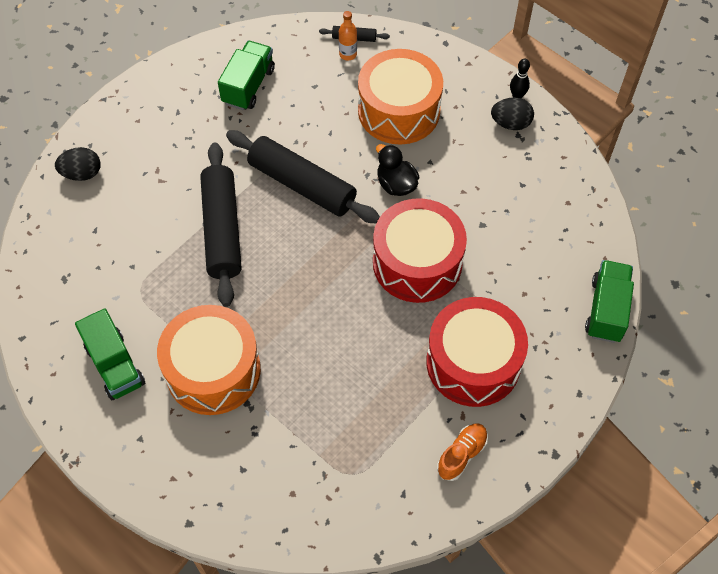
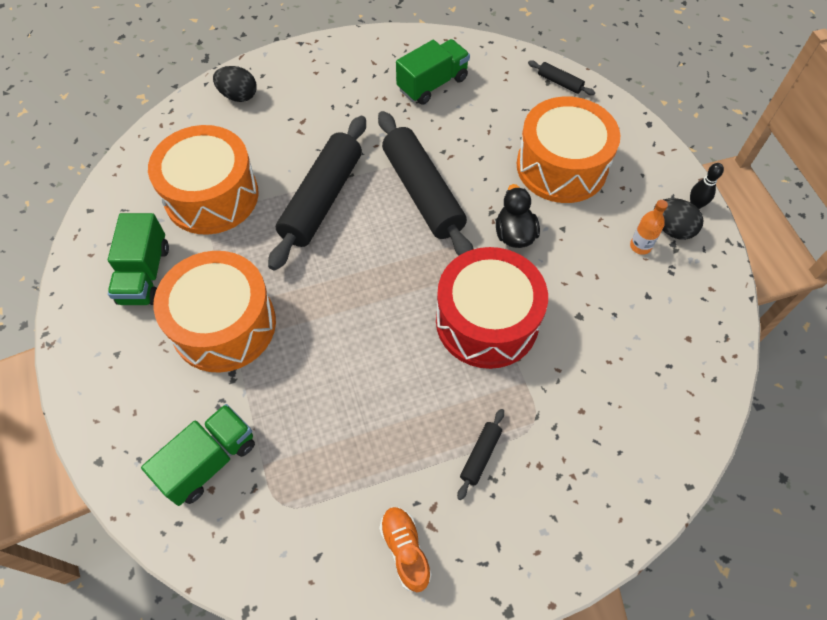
camera: 30 degrees right, 0 degrees up
orange bottle [339,11,357,61] -> orange bottle moved to [630,200,668,255]
red drum [426,297,528,407] -> black rolling pin [457,409,504,500]
orange shoe [437,424,488,481] -> orange shoe turned 90 degrees counterclockwise [379,507,431,592]
green truck [585,260,634,343] -> green truck moved to [141,404,255,506]
none -> orange drum [148,125,259,235]

